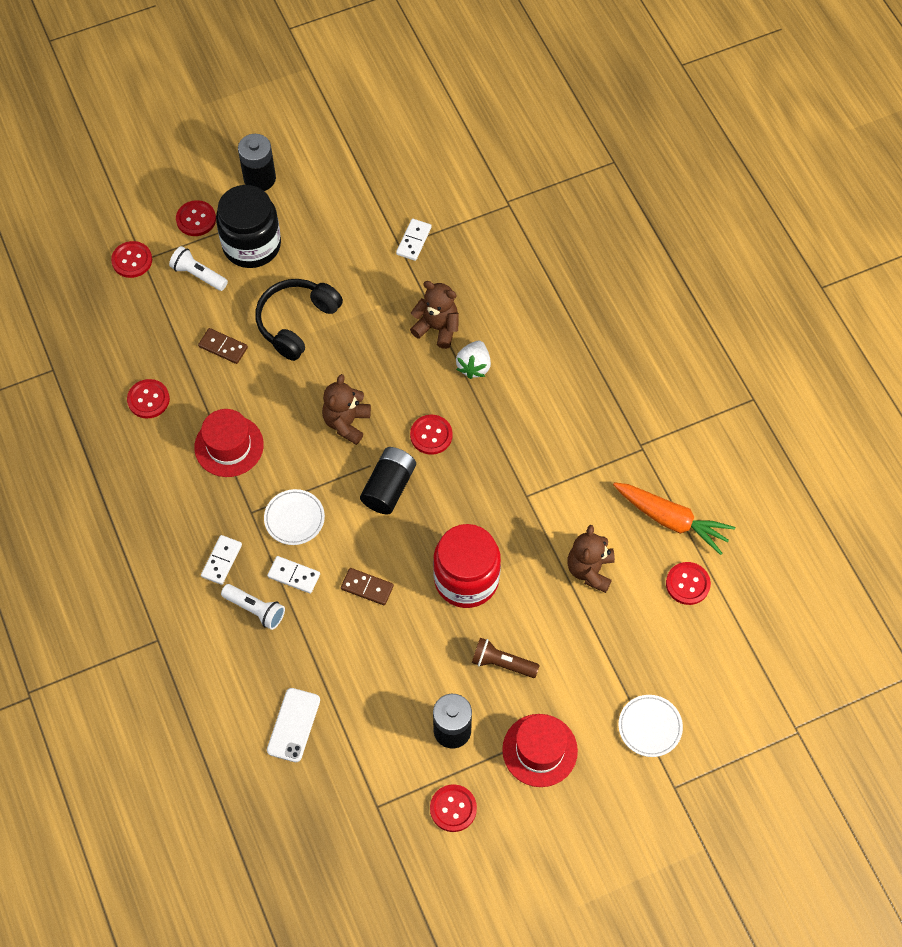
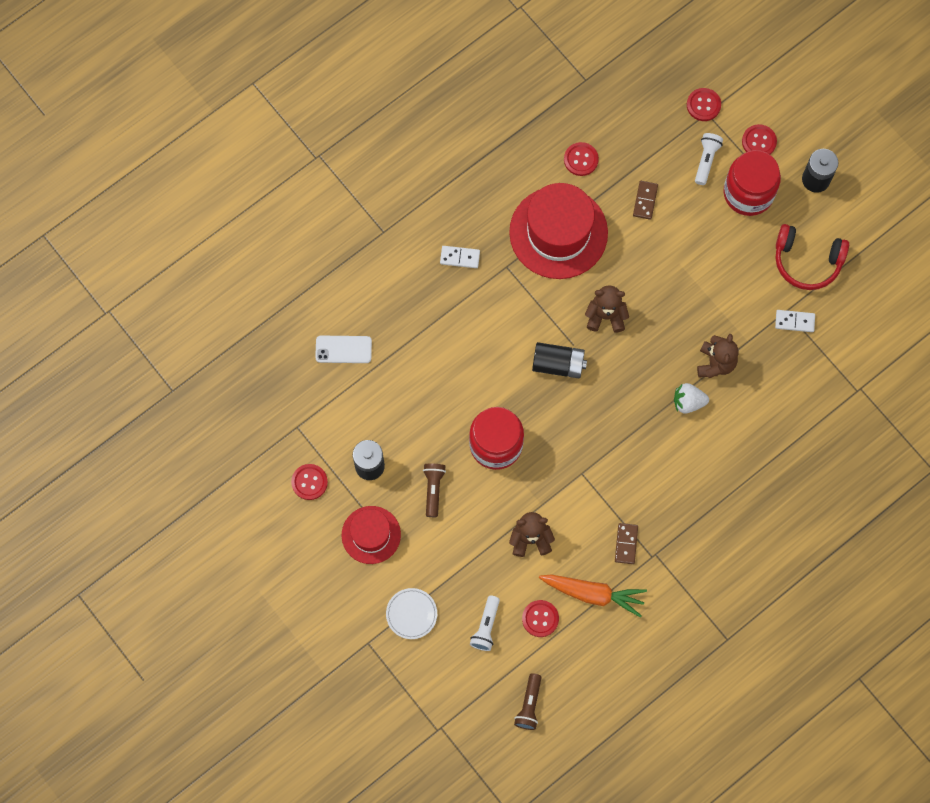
camera: 75 degrees right, 10 degrees up
red hat [194,409,264,477] -> red hat [509,183,608,279], size x1.73
black jar [216,185,281,268] -> red jar [723,150,781,216]
white flashlight [221,584,285,630] -> white flashlight moved to [470,596,500,651]
black headphones [255,279,343,361] -> none
white plate [264,489,325,545] -> none
white domino [267,556,320,594] -> none
brown domino [341,568,394,605] -> brown domino moved to [615,523,638,564]
red button [410,415,453,455] -> none
orange carrot [613,482,735,555] -> orange carrot turned 90 degrees counterclockwise [539,574,647,618]
none -> brown flashlight [514,673,541,730]
none -> red headphones [775,224,849,290]

